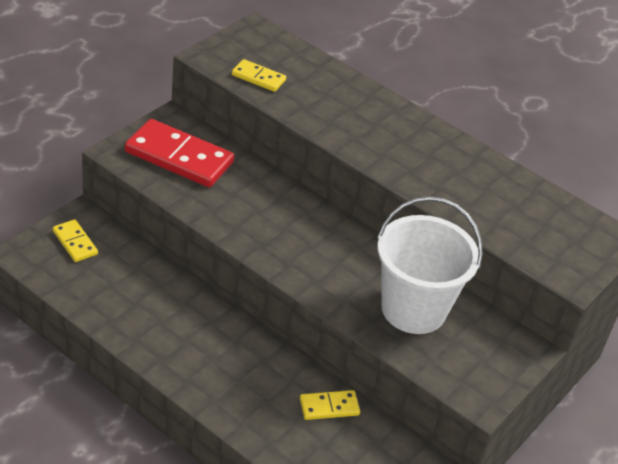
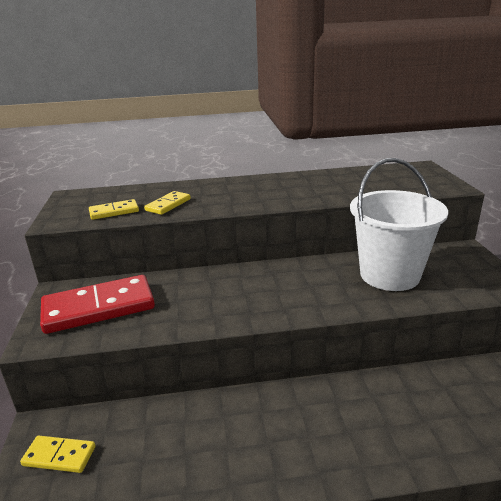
camera: 40 degrees left, 15 degrees down
yellow domino [300,390,360,420] -> yellow domino moved to [144,191,191,215]

